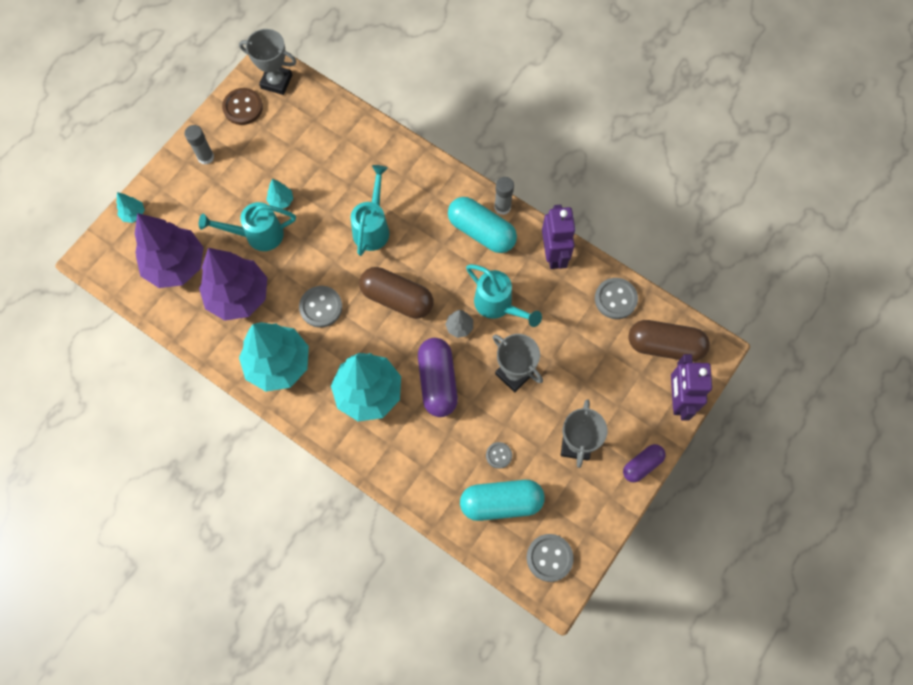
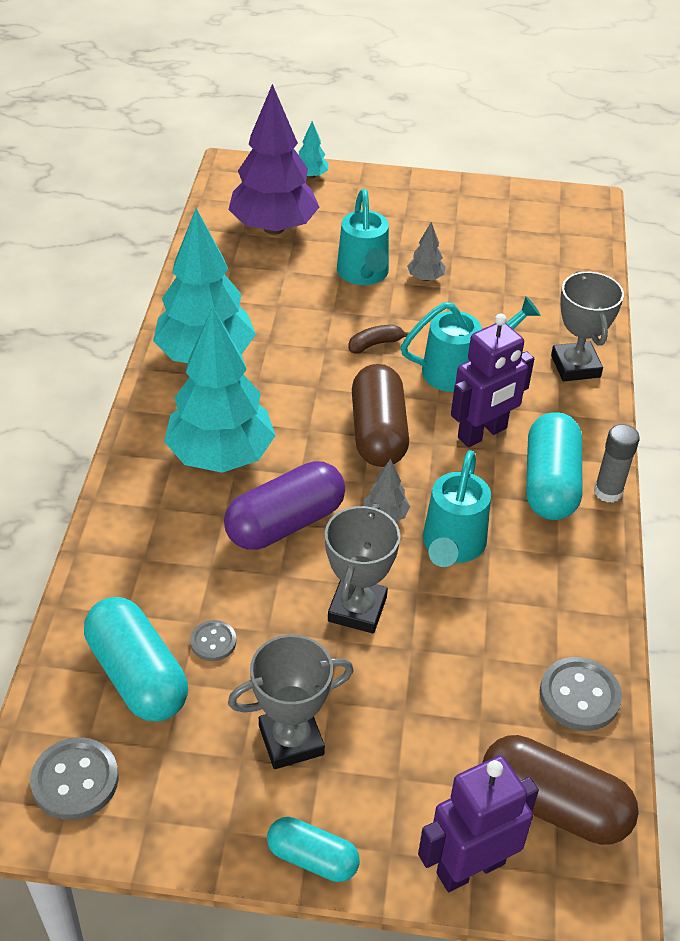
camera: 60 degrees right, 25 degrees down
grey glue stick [184,125,214,165] -> none
turquoise watering can [199,202,296,251] -> turquoise watering can turned 150 degrees counterclockwise [337,189,389,285]
purple tree [199,248,267,321] -> none
brown button [222,88,263,125] -> none
grey trophy [239,29,297,95] -> grey trophy moved to [551,271,624,381]
turquoise tree [266,179,293,209] -> grey tree [407,222,446,281]
grey button [299,286,342,328] -> none
purple robot [542,205,576,269] -> purple robot moved to [451,314,534,447]
purple capsule [623,444,666,482] -> turquoise capsule [267,817,360,882]
brown capsule [628,320,710,362] -> brown capsule turned 45 degrees counterclockwise [482,735,639,845]
none -> brown banana [348,325,410,354]

